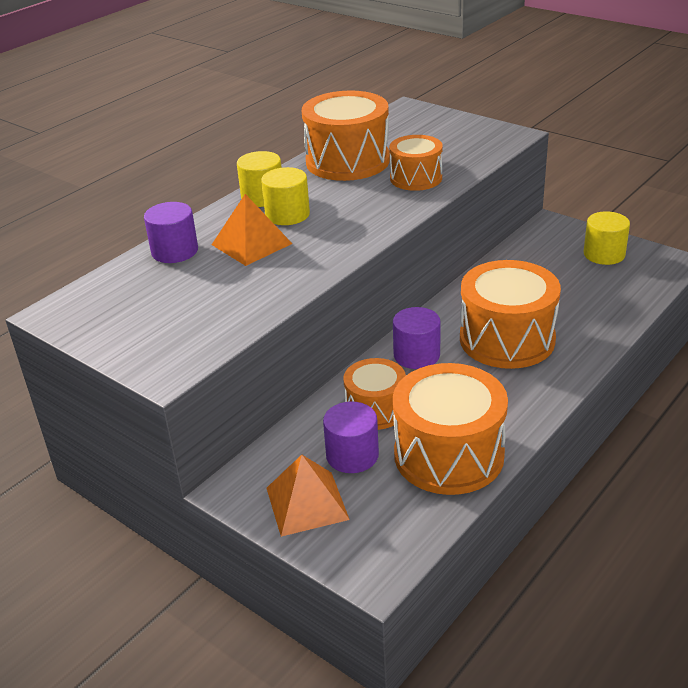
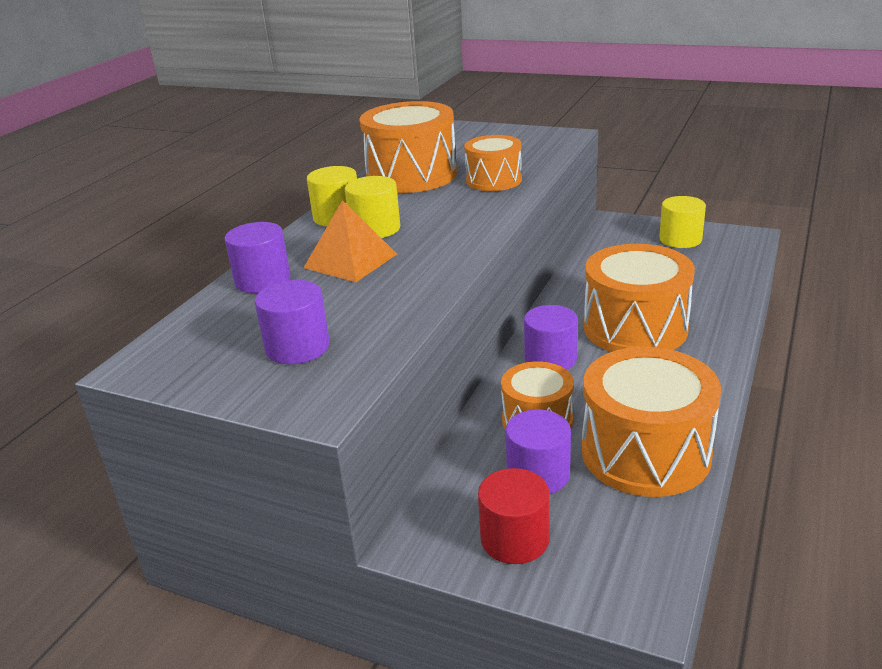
camera: 15 degrees left, 5 degrees down
orange pyramid [266,455,350,537] -> red cylinder [478,468,550,564]
none -> purple cylinder [255,280,330,364]

